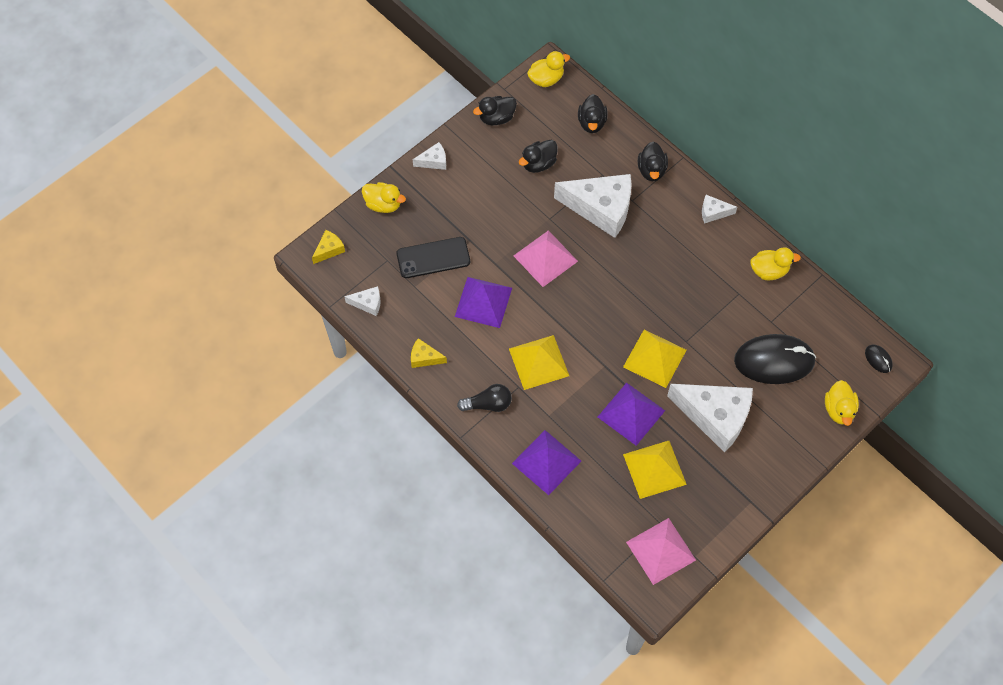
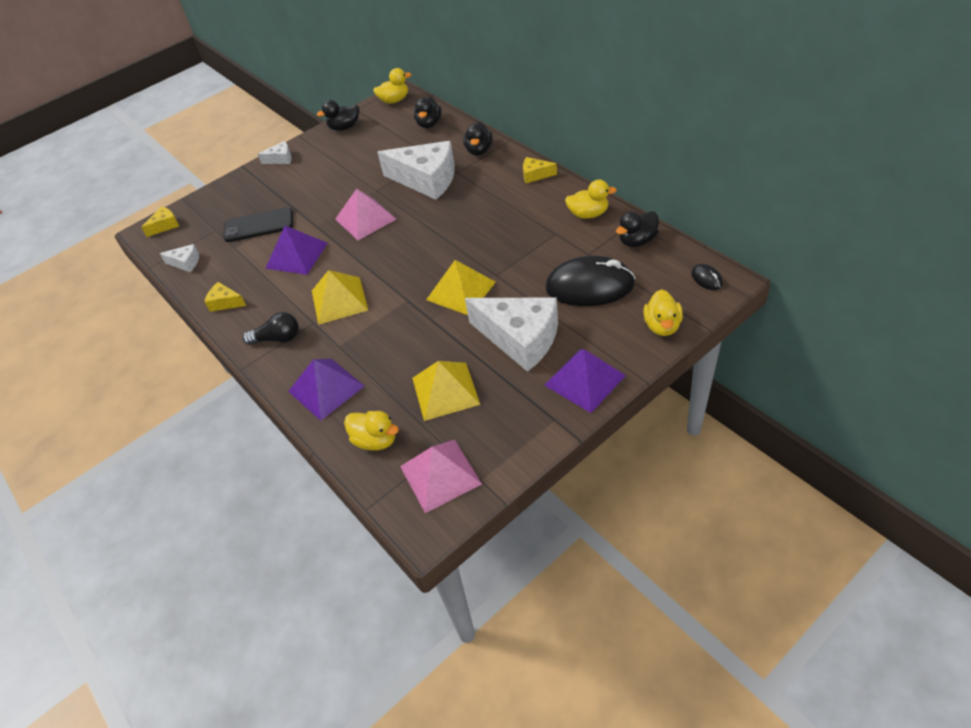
camera: 10 degrees right, 15 degrees down
yellow duck [362,182,406,213] -> yellow duck moved to [344,411,399,451]
black duck [519,140,558,173] -> black duck moved to [616,211,659,247]
purple pyramid [598,383,665,446] -> purple pyramid moved to [545,349,626,413]
white cheese [702,195,737,224] -> yellow cheese [523,157,557,183]

